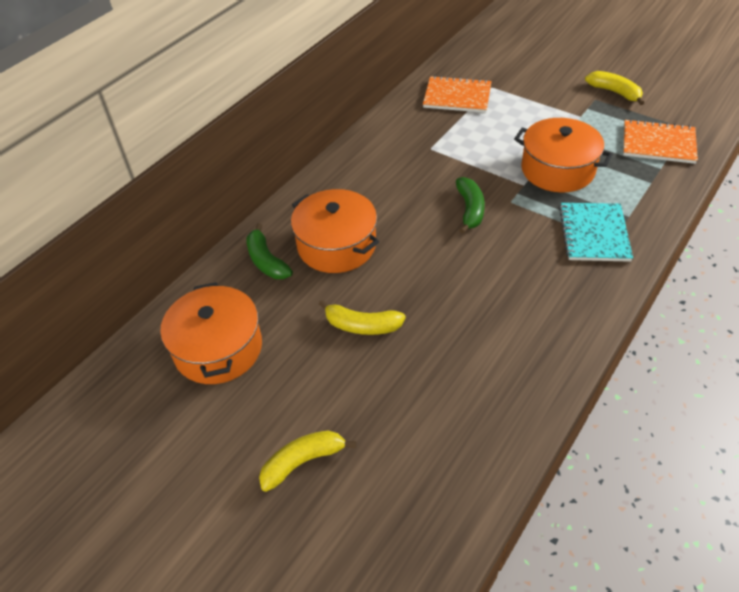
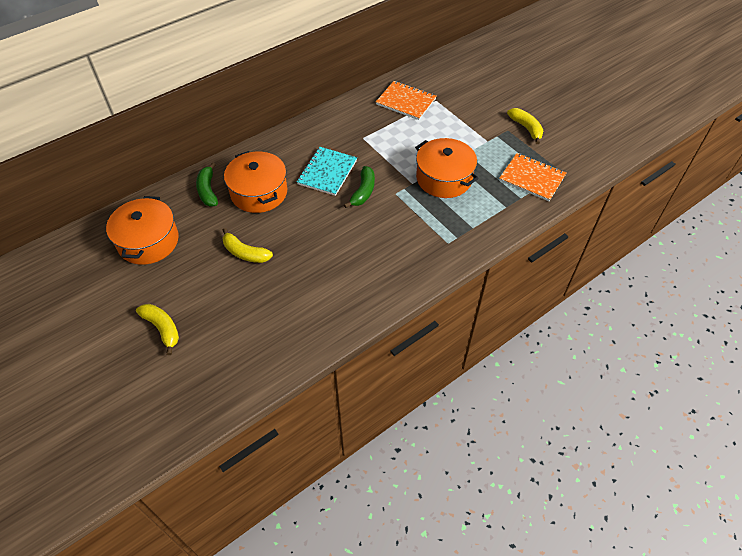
camera: 15 degrees right, 5 degrees up
yellow banana [259,431,357,492] -> yellow banana turned 60 degrees clockwise [136,304,179,355]
turquoise notebook [559,203,633,262] -> turquoise notebook moved to [297,147,357,196]

